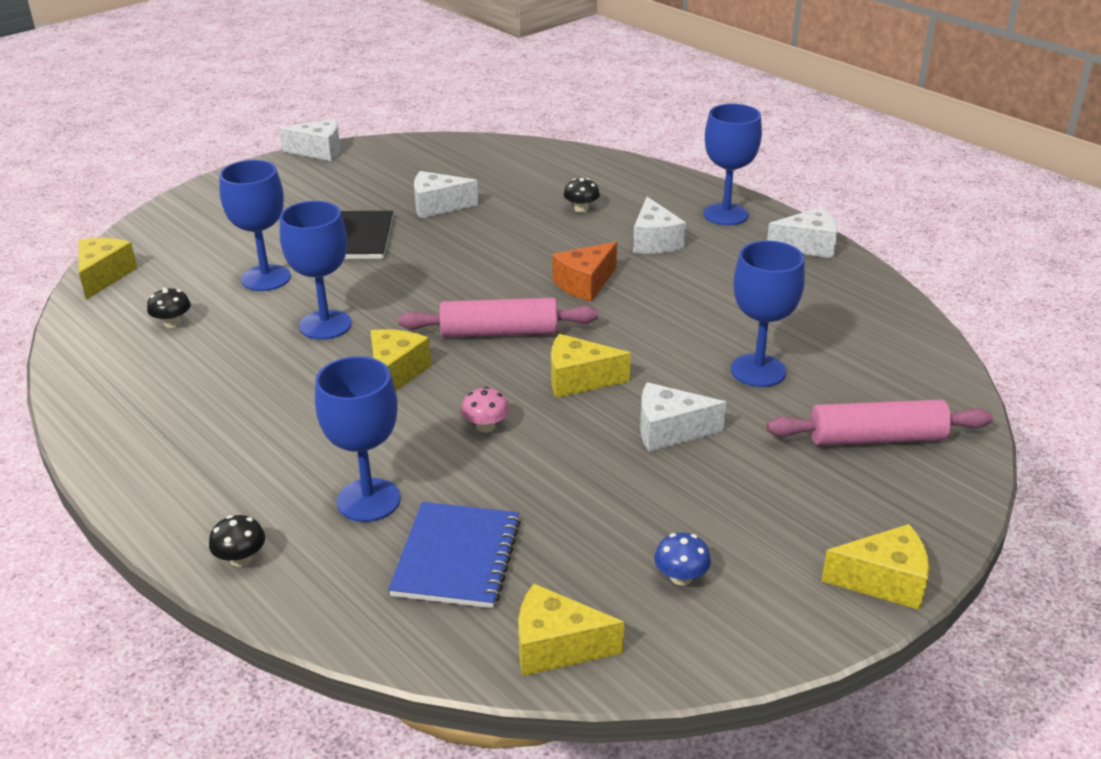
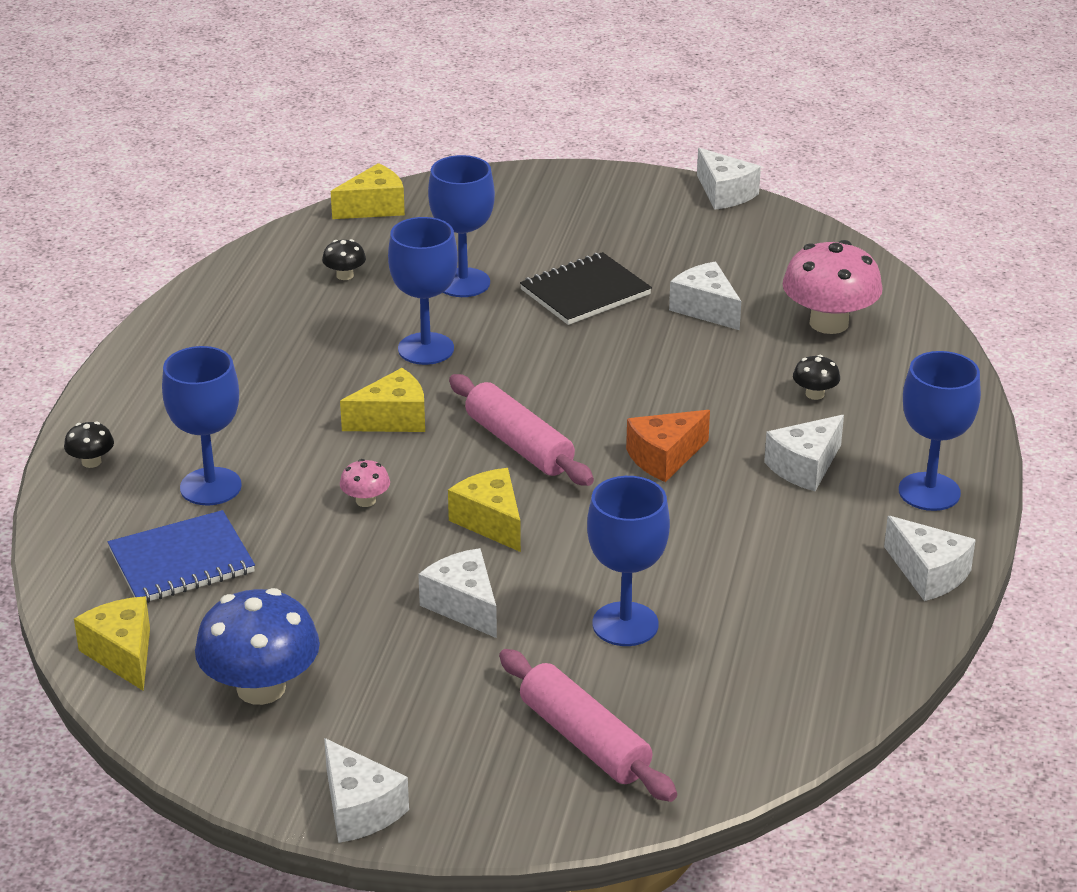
camera: 55 degrees right, 0 degrees up
orange cheese [553,242,617,301] -> orange cheese turned 45 degrees counterclockwise [626,410,710,482]
blue mushroom [654,533,711,585] -> blue mushroom [195,588,320,705], size x2.19
yellow cheese [821,524,929,610] -> white cheese [324,738,409,843]
none -> pink mushroom [783,240,883,334]

